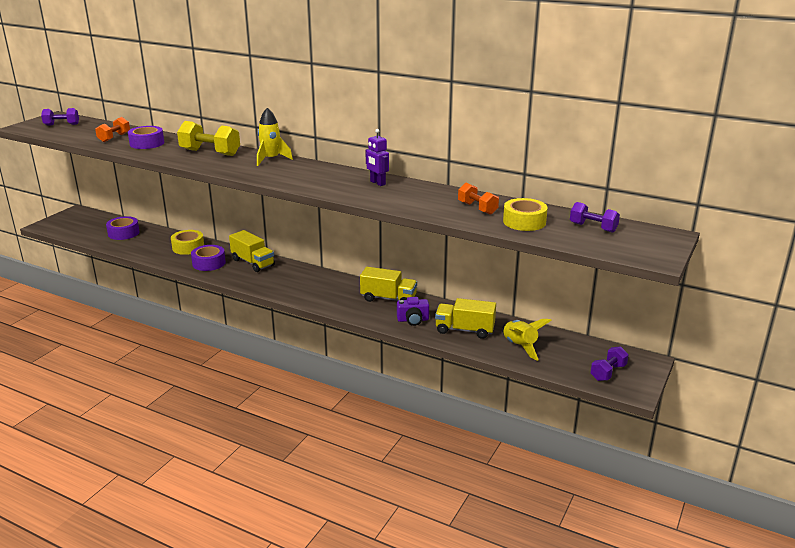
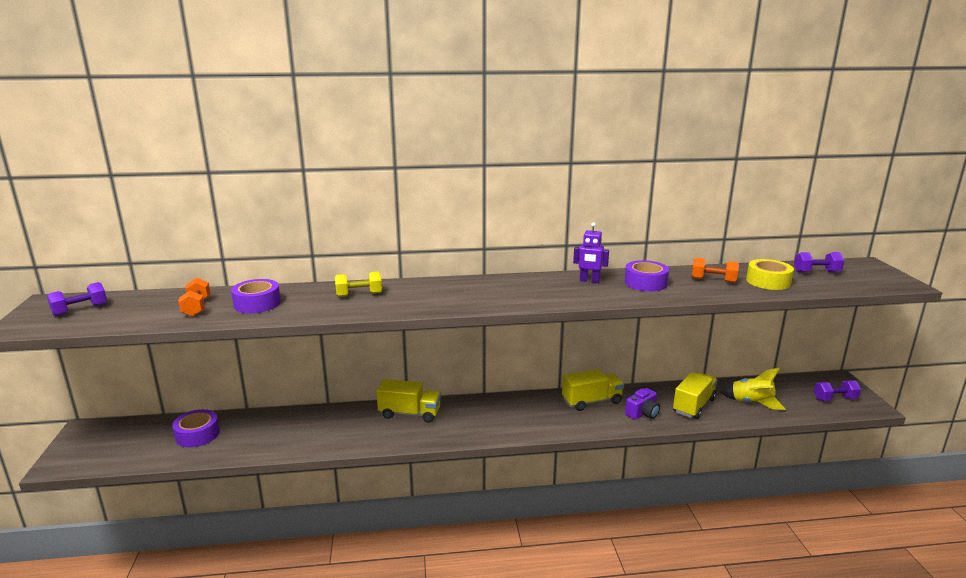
camera: 35 degrees left, 5 degrees down
yellow tape [171,230,204,255] -> none
yellow dumbbell [177,121,240,156] -> yellow dumbbell [335,272,382,297], size x0.62
purple tape [191,245,226,271] -> purple tape moved to [624,260,669,291]
yellow rocket [257,108,293,166] -> none
yellow truck [435,298,496,339] -> yellow truck turned 150 degrees clockwise [673,372,717,419]
purple dumbbell [590,346,629,381] -> purple dumbbell turned 75 degrees clockwise [814,380,861,401]

